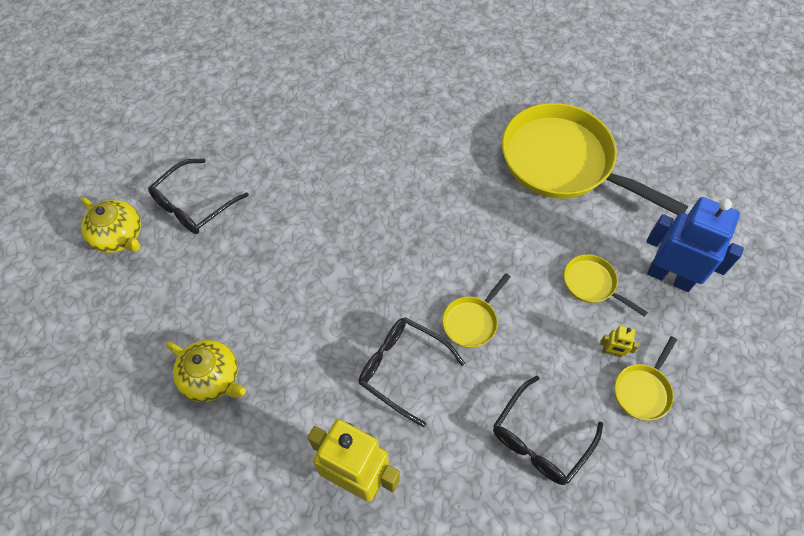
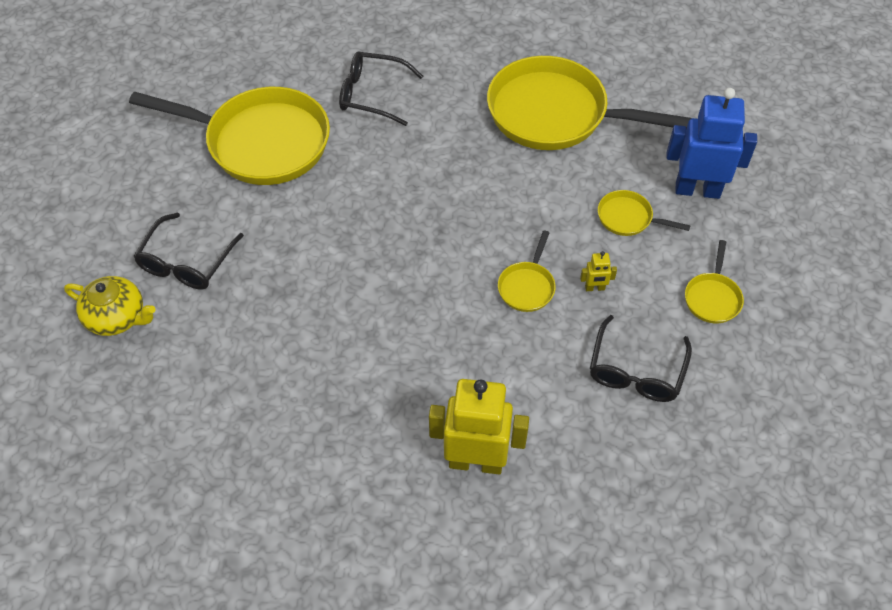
camera: 20 degrees left, 5 degrees down
yellow teapot [166,340,246,402] -> none
black glasses [359,317,465,427] -> black glasses moved to [339,51,423,126]
yellow robot [600,326,639,357] -> yellow robot moved to [580,251,617,291]
none -> yellow pan [129,87,330,185]

